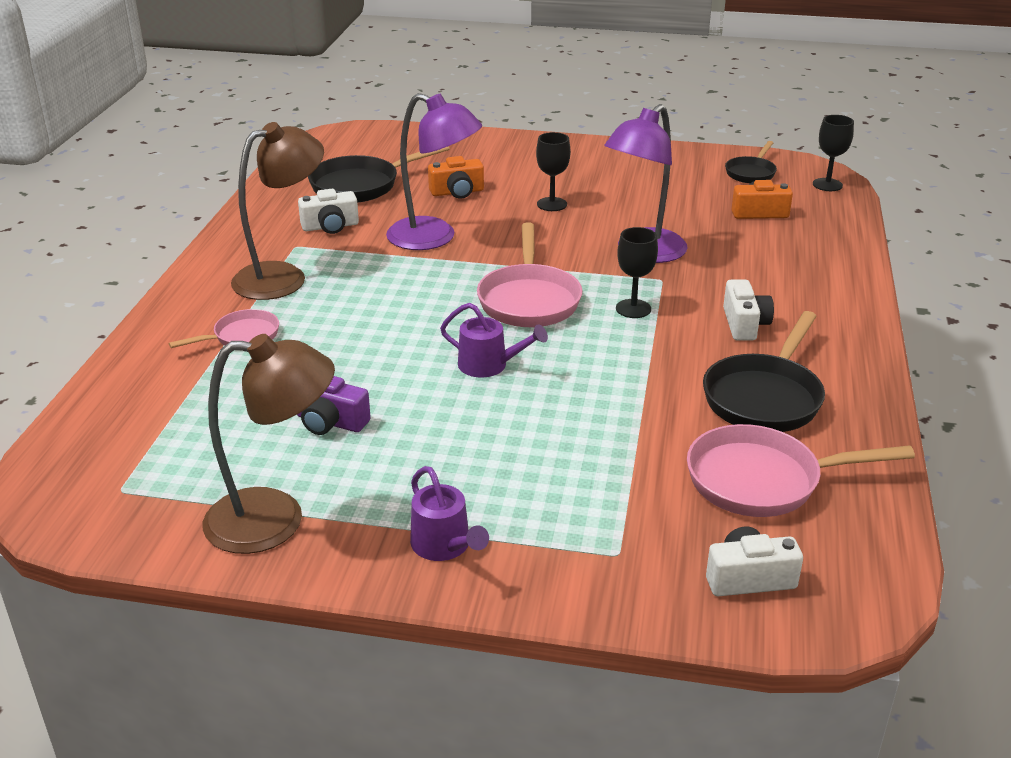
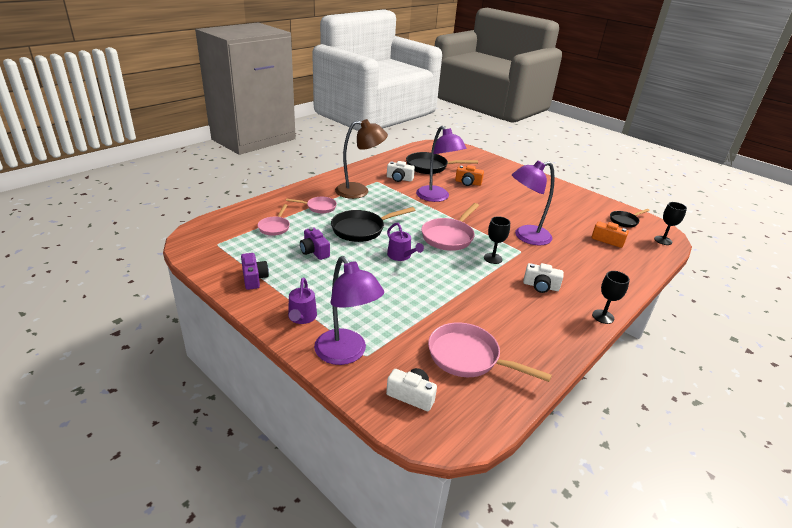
camera: 30 degrees right, 0 degrees up
brown lamp [203,334,335,554] -> purple camera [241,253,269,290]
black goblet [536,132,571,211] -> black goblet moved to [592,271,630,324]
black pan [703,311,825,432] -> black pan moved to [331,207,415,242]
white camera [723,280,774,341] -> white camera turned 75 degrees clockwise [523,263,564,293]
none -> pink pan [257,204,290,236]
none -> purple lamp [314,256,384,365]

